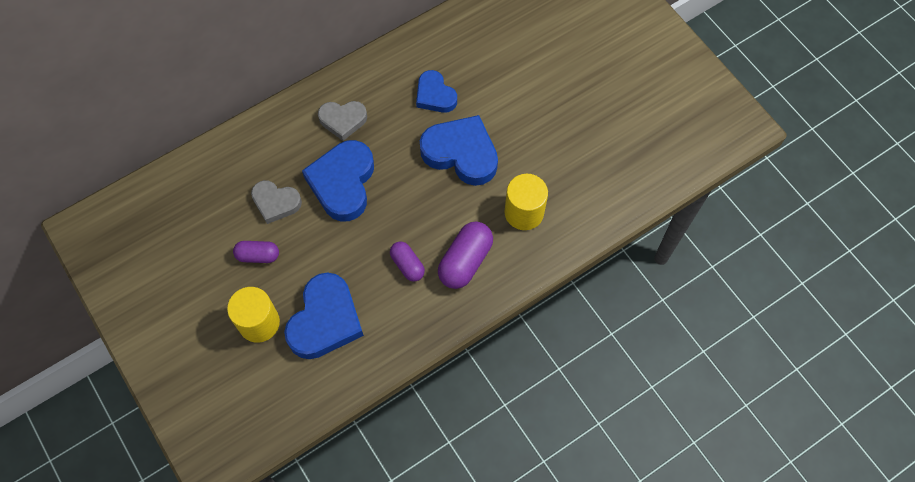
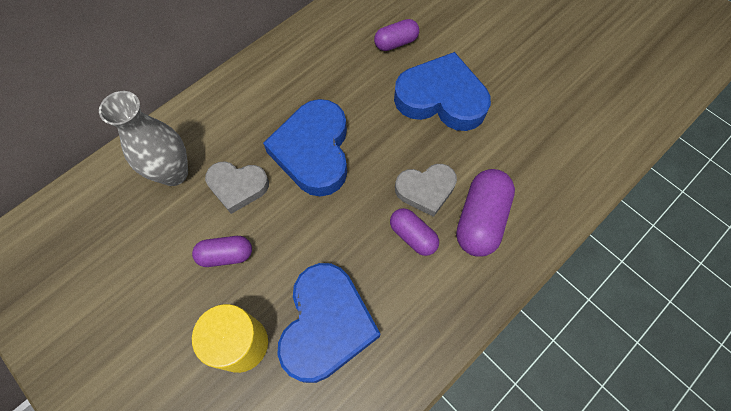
camera: 10 degrees left, 0 degrees up
grey heart [318,101,367,141] -> grey heart moved to [395,164,457,217]
blue heart [416,70,457,113] -> purple capsule [374,19,419,51]
yellow cylinder [504,174,548,230] -> none
none -> grey vase [99,91,188,186]

